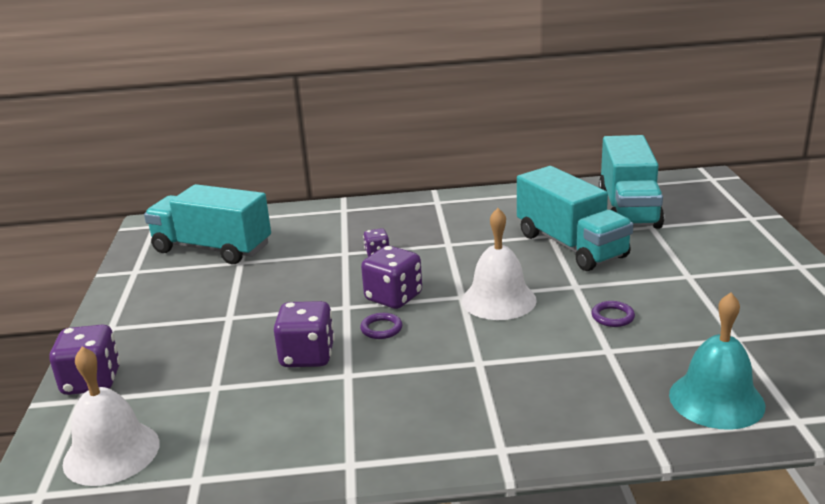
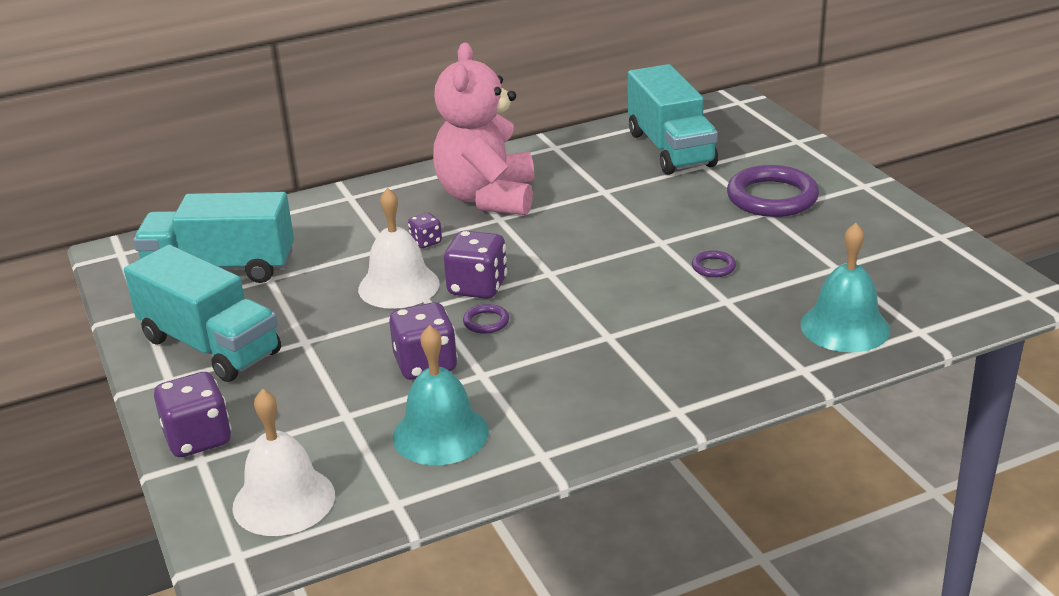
camera: 20 degrees left, 5 degrees up
white bell [462,208,537,320] -> white bell moved to [358,188,440,309]
turquoise truck [517,166,633,271] -> turquoise truck moved to [124,245,281,382]
none -> turquoise bell [393,325,489,465]
none -> pink teddy bear [433,43,534,215]
none -> purple ring [727,165,819,217]

